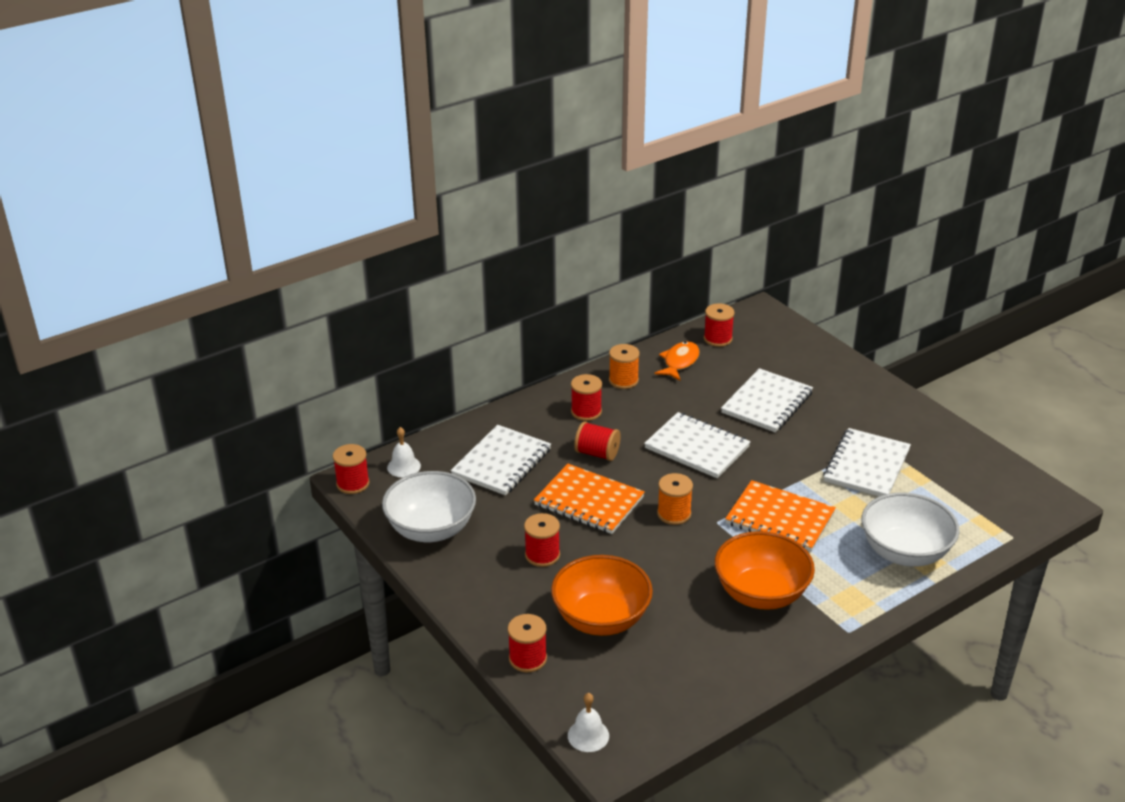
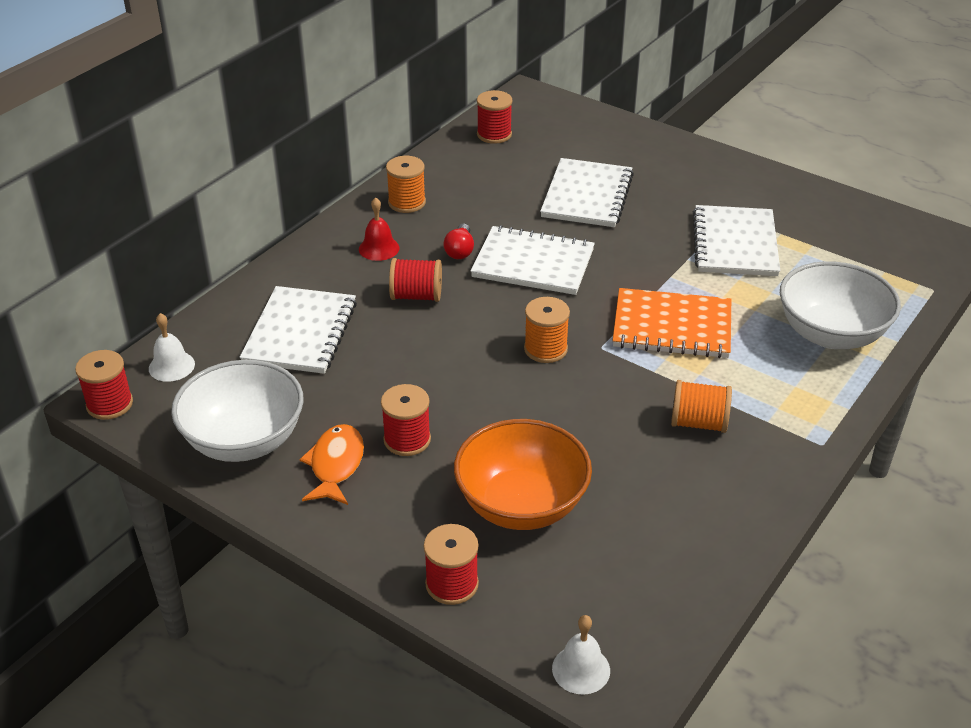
camera: 20 degrees left, 5 degrees up
orange notebook [534,464,645,534] -> none
red spool [571,374,602,421] -> red bell [359,197,399,261]
orange fish [655,341,700,381] -> orange fish moved to [299,424,364,505]
orange bowl [715,531,815,610] -> orange spool [671,380,732,433]
none -> red light bulb [443,224,474,259]

